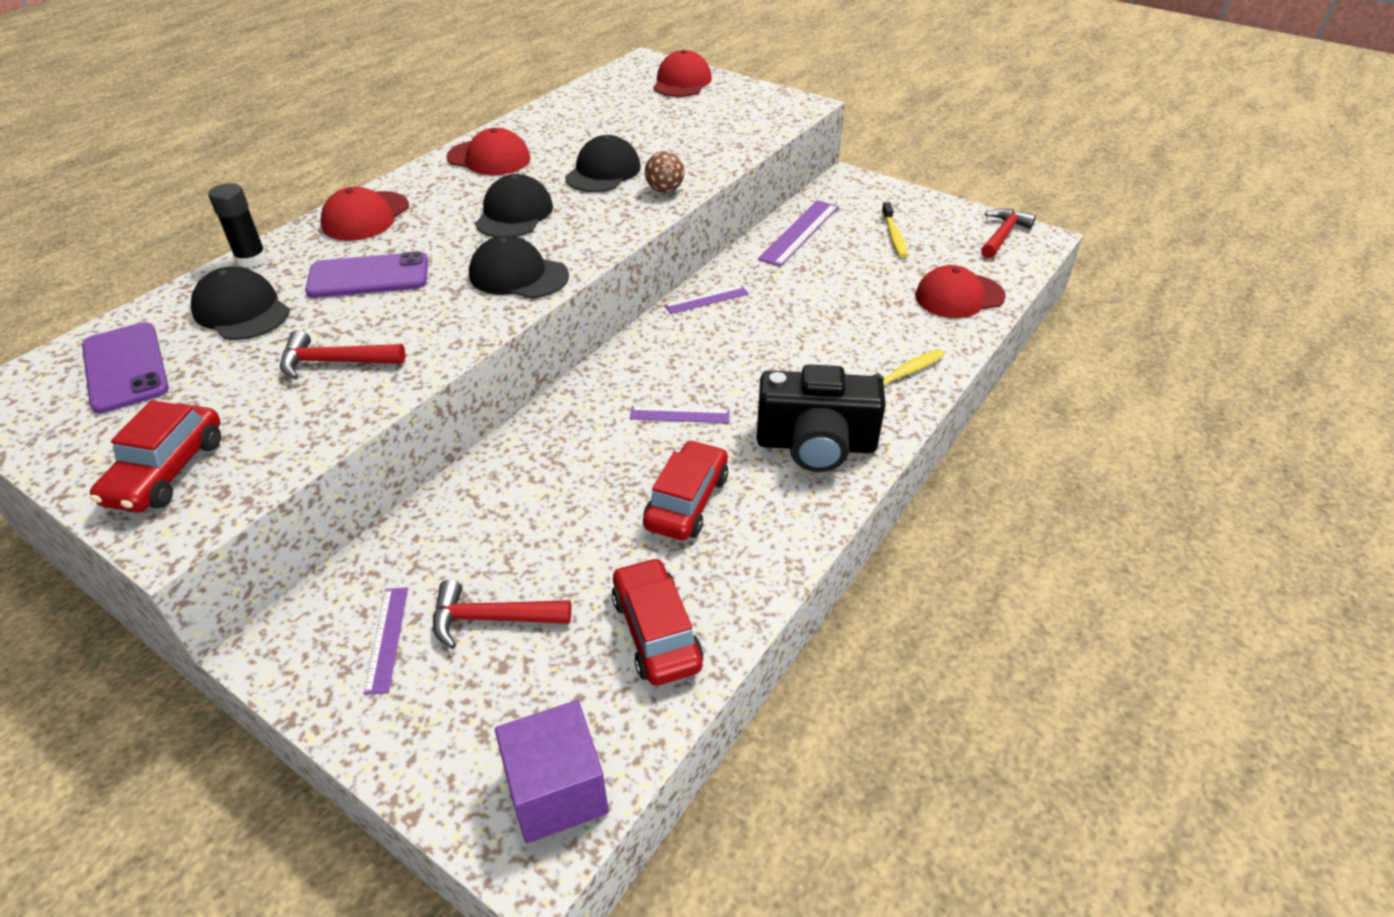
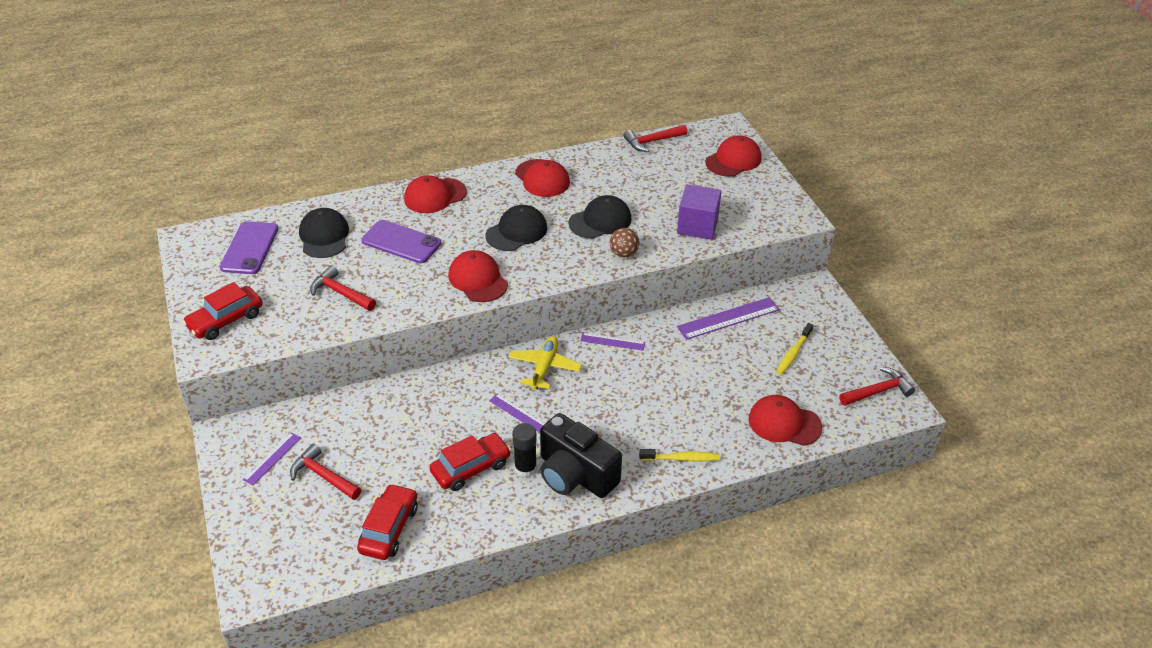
camera: 35 degrees right, 0 degrees up
black glue stick [208,183,267,268] -> black glue stick moved to [512,423,537,478]
black cap [469,235,569,299] -> red cap [448,250,508,302]
purple cube [495,700,609,843] -> purple cube moved to [677,185,722,240]
none -> yellow plane [508,336,582,390]
none -> red hammer [623,125,687,152]

